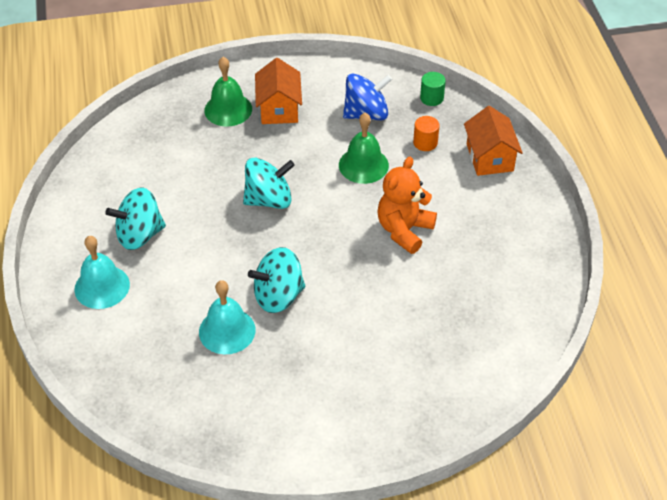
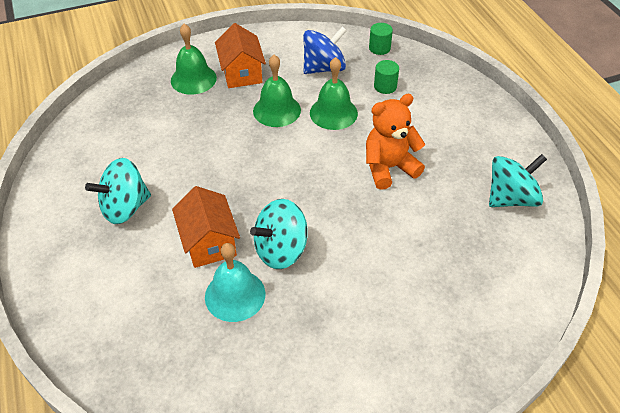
camera: 10 degrees left, 0 degrees up
turquoise bell [74,236,130,309] -> none
turquoise spinning top [243,158,295,209] -> turquoise spinning top moved to [489,154,547,207]
orange teddy bear [377,157,437,254] -> orange teddy bear turned 45 degrees clockwise [366,94,425,190]
orange cylinder [413,116,440,151] -> green cylinder [374,60,399,94]
orange house [464,106,523,176] -> orange house moved to [172,186,240,268]
none -> green bell [253,55,301,127]

